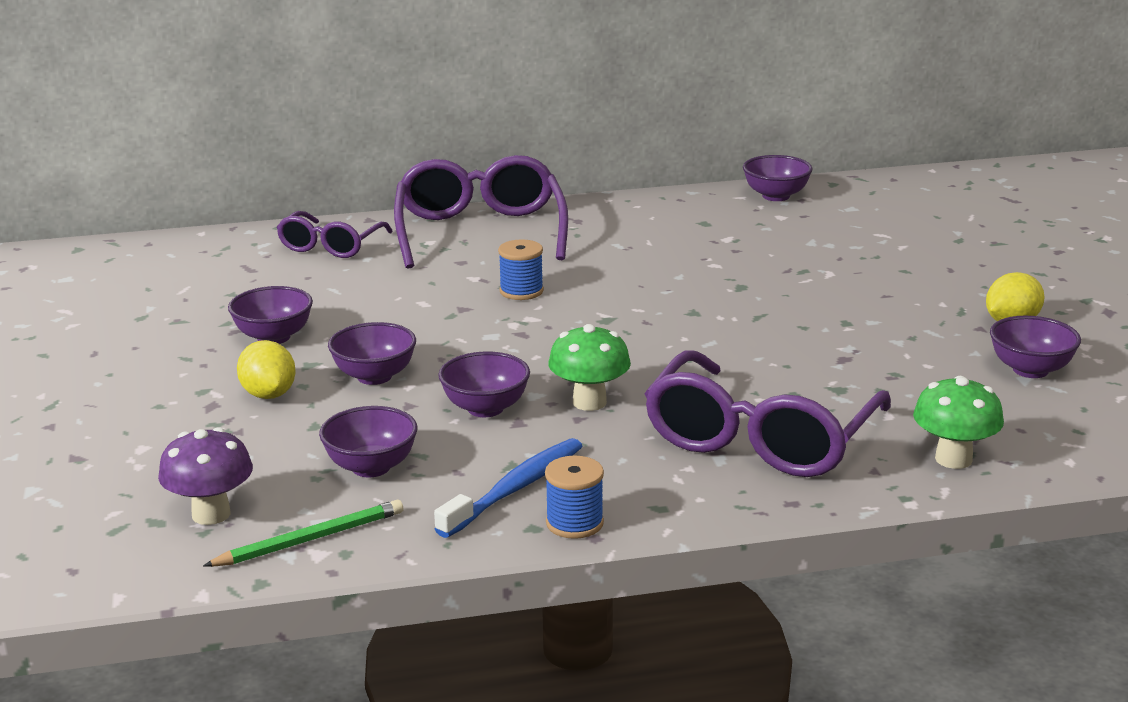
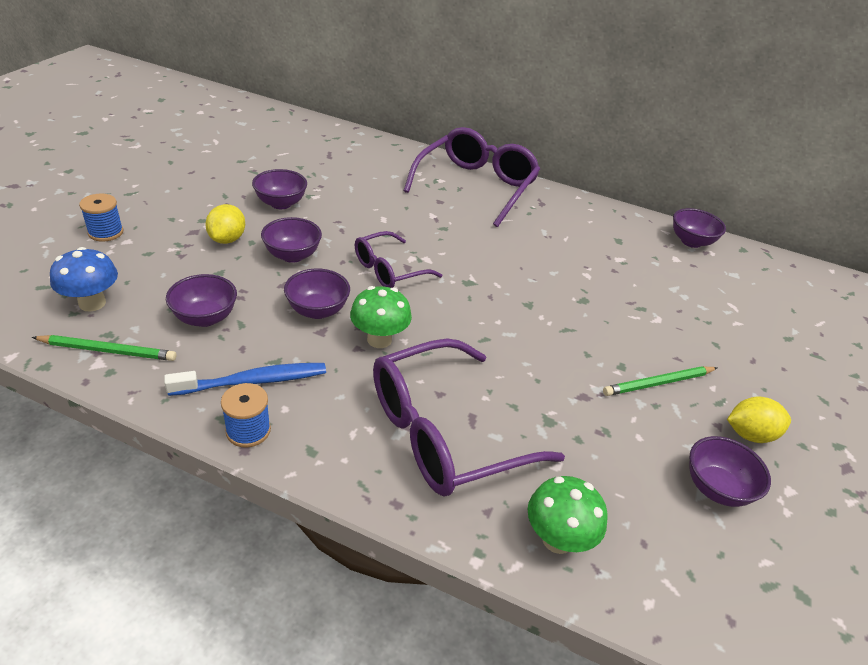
camera: 30 degrees right, 15 degrees up
purple mushroom [158,427,253,525] -> blue mushroom [50,247,118,312]
purple glasses [276,211,393,258] -> purple glasses moved to [355,231,442,288]
blue spool [498,240,544,300] -> blue spool moved to [79,194,123,242]
none -> green pencil [603,366,717,396]

